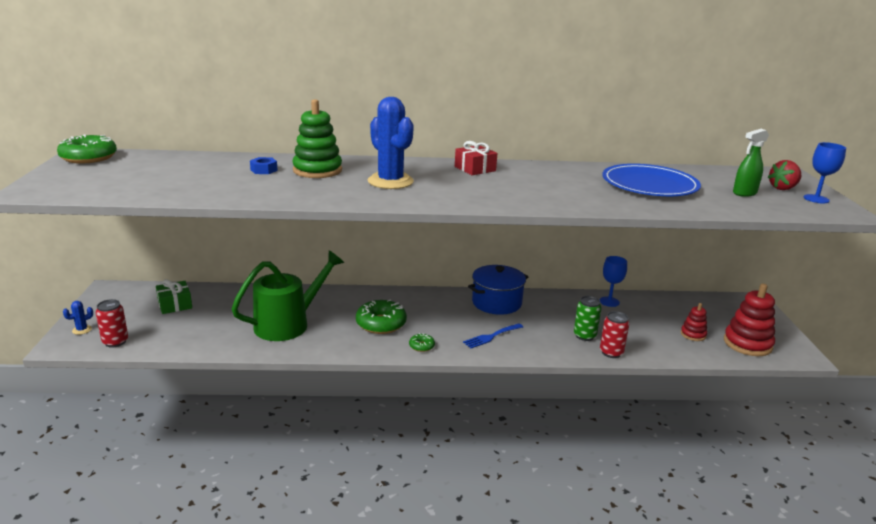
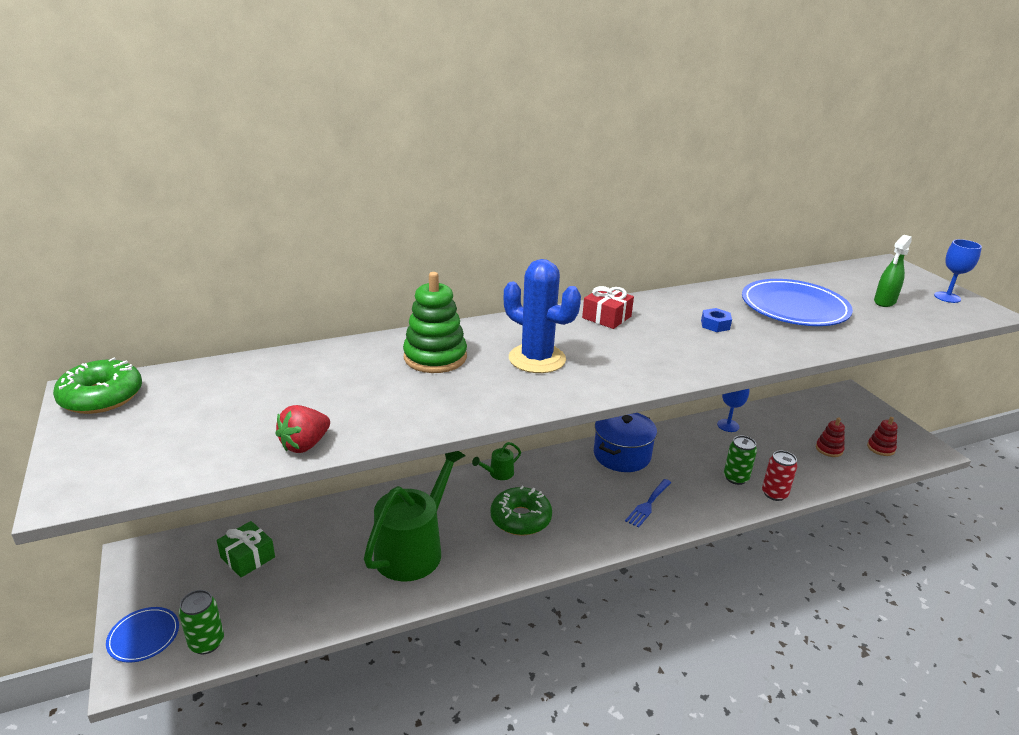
camera: 20 degrees left, 5 degrees up
blue cactus [63,301,93,335] -> blue plate [106,607,179,663]
red can [96,299,128,348] -> green can [179,590,224,654]
blue nut [250,157,278,174] -> blue nut moved to [701,308,732,332]
green donut [409,333,435,352] -> none
red stacking toy [724,284,775,356] -> red stacking toy [867,417,898,456], size x0.54
red strawberry [768,160,801,190] -> red strawberry moved to [275,405,330,453]
none -> green watering can [472,442,521,480]

